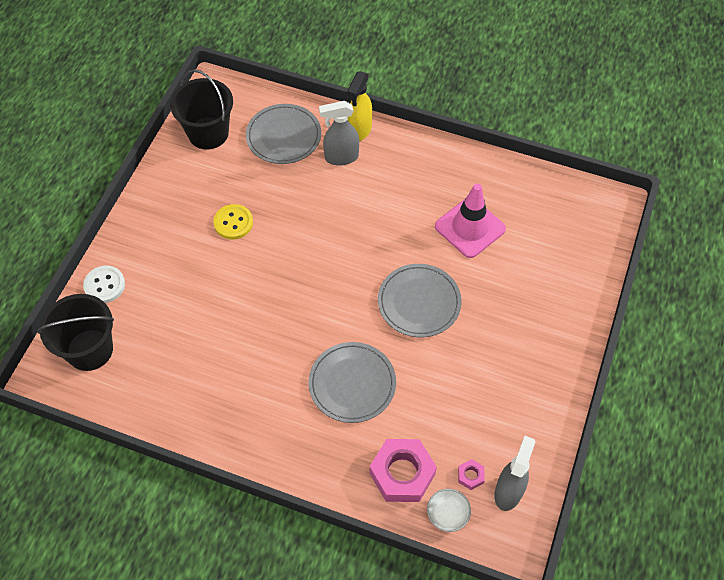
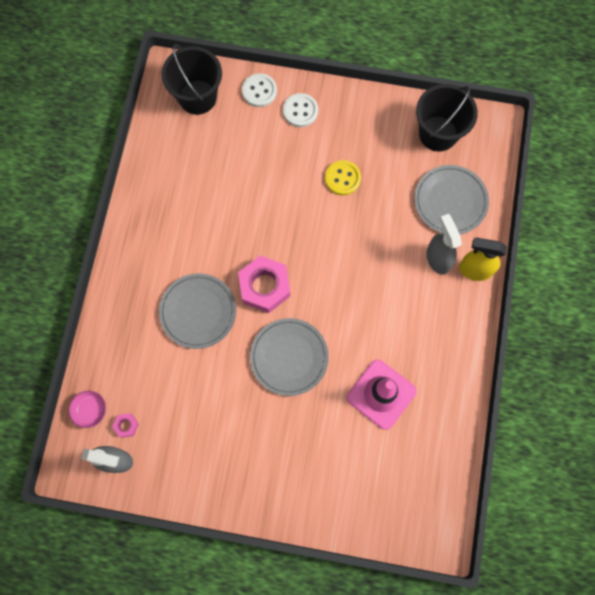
camera: 80 degrees right, 15 degrees up
pink nut [370,439,437,502] -> pink nut moved to [238,256,290,313]
white bowl [427,489,471,532] -> pink bowl [69,391,106,428]
none -> white button [283,93,318,127]

